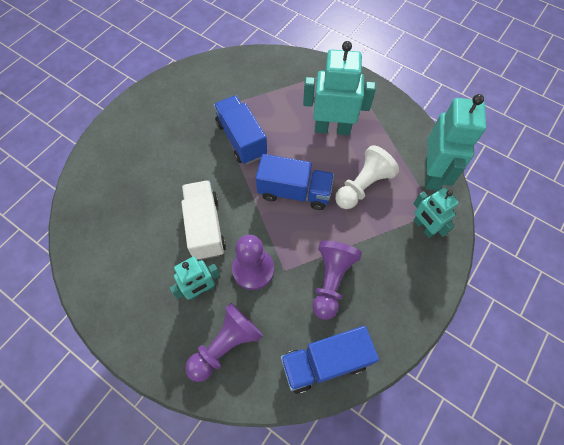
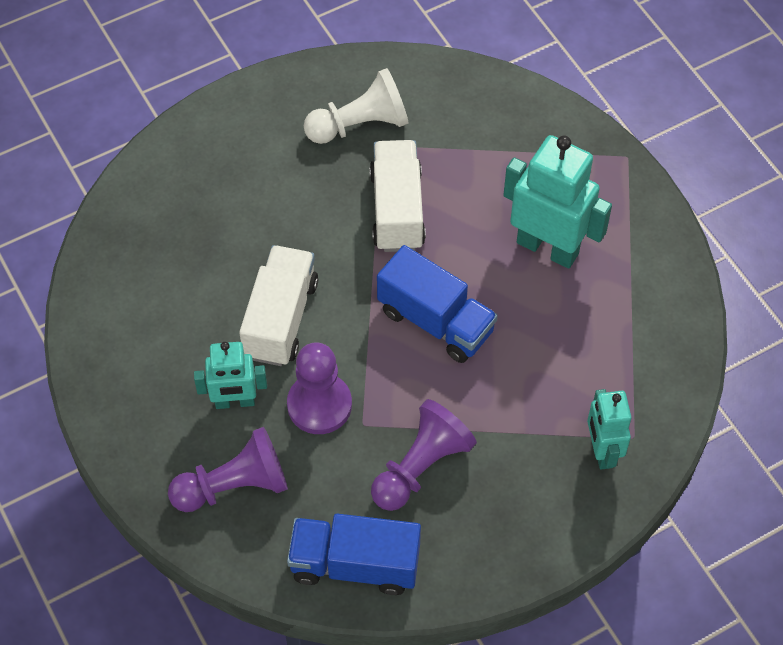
camera: 25 degrees right, 5 degrees down
blue truck [214,95,267,164] -> white truck [369,140,426,252]
white pawn [335,145,399,209] -> white pawn moved to [304,68,409,144]
turquoise robot [425,94,486,191] -> none

